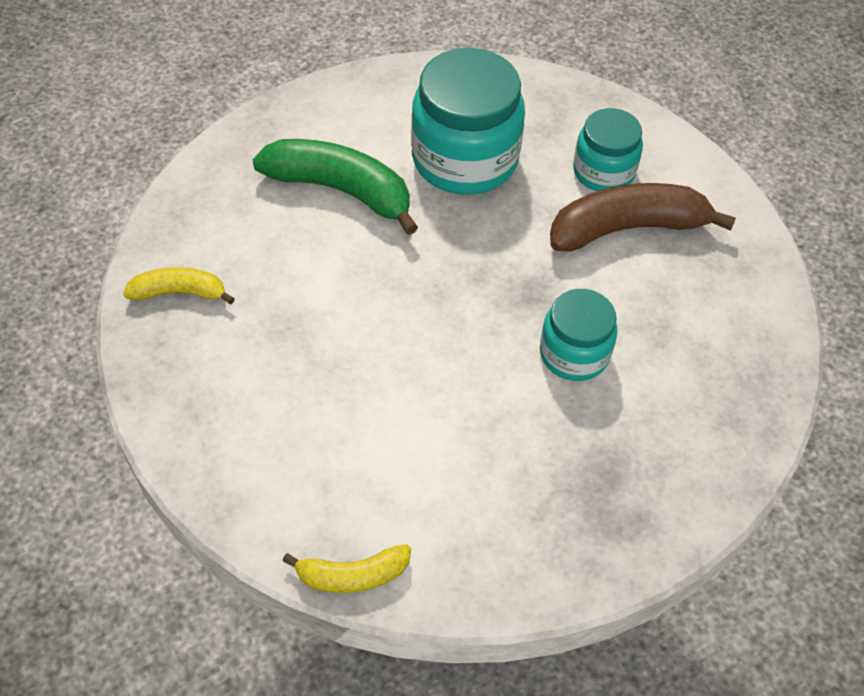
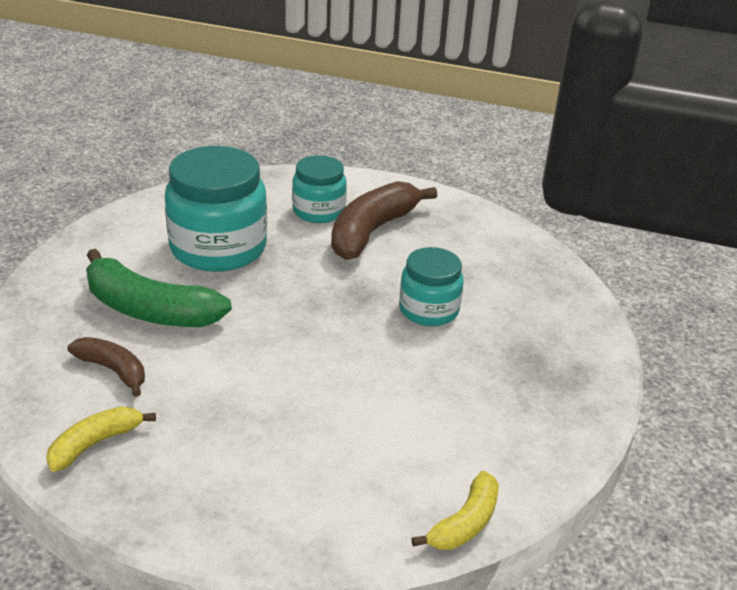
camera: 45 degrees left, 20 degrees down
green banana [252,139,418,235] -> green banana turned 135 degrees counterclockwise [86,249,232,327]
none -> brown banana [68,337,145,397]

